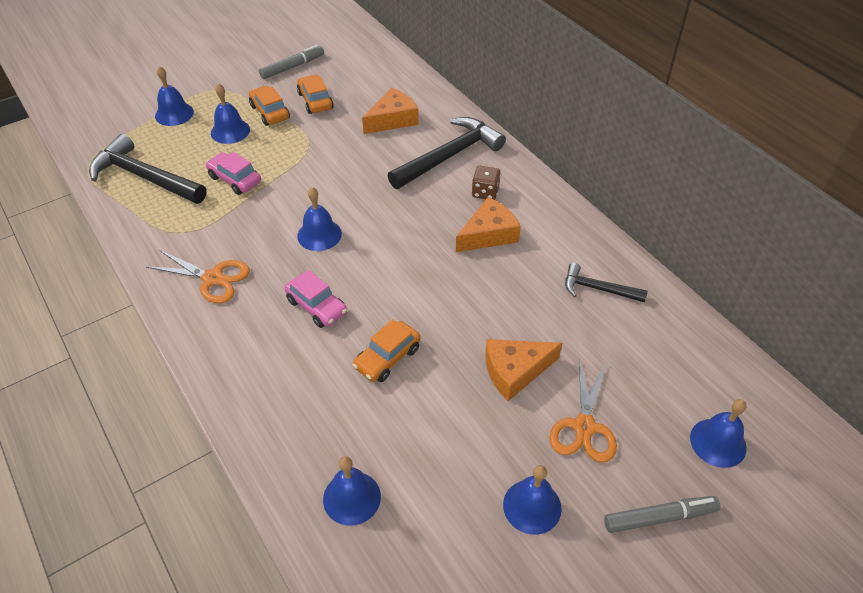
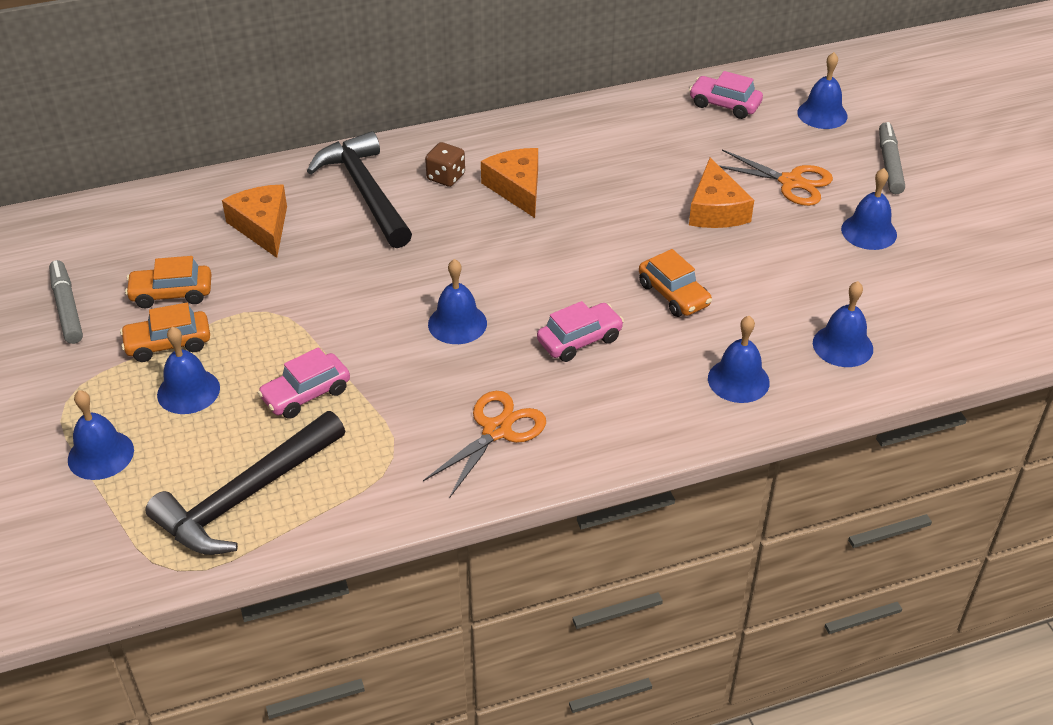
camera: 75 degrees left, 5 degrees down
black hammer [565,263,648,302] -> none
none -> pink car [689,71,763,119]
none -> blue bell [708,316,770,403]

